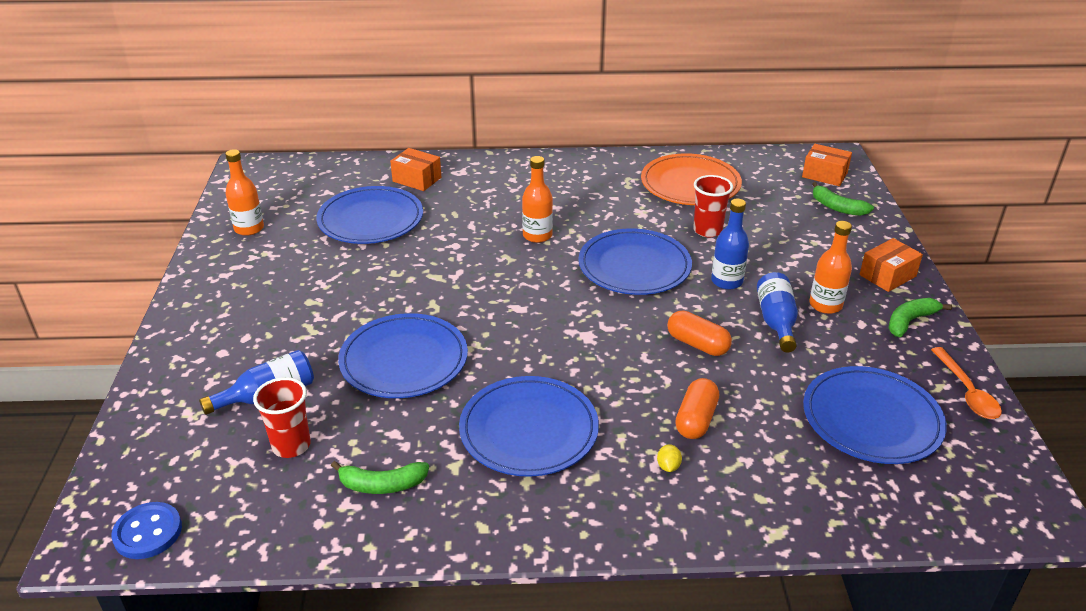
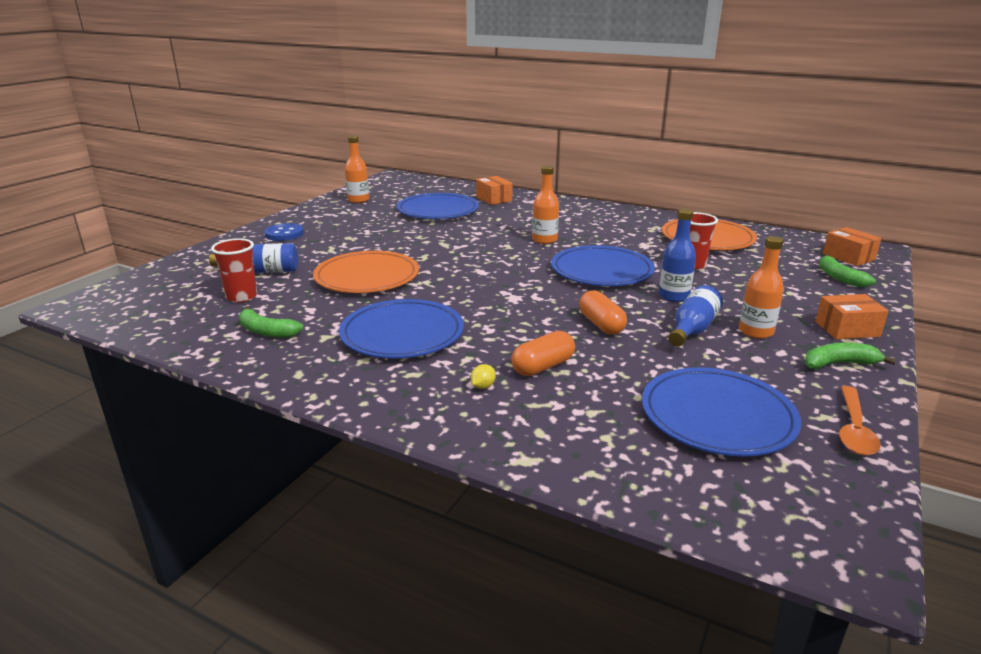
camera: 30 degrees right, 10 degrees down
blue button [111,502,182,559] -> blue button moved to [264,223,304,241]
blue plate [338,313,468,398] -> orange plate [313,251,419,293]

